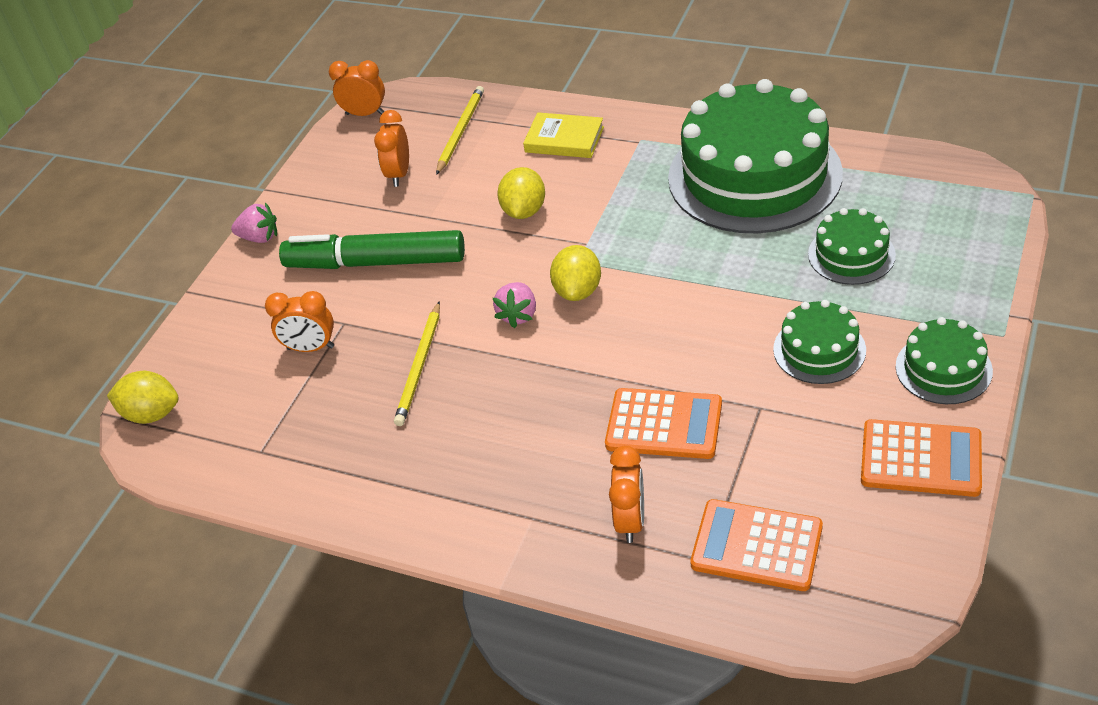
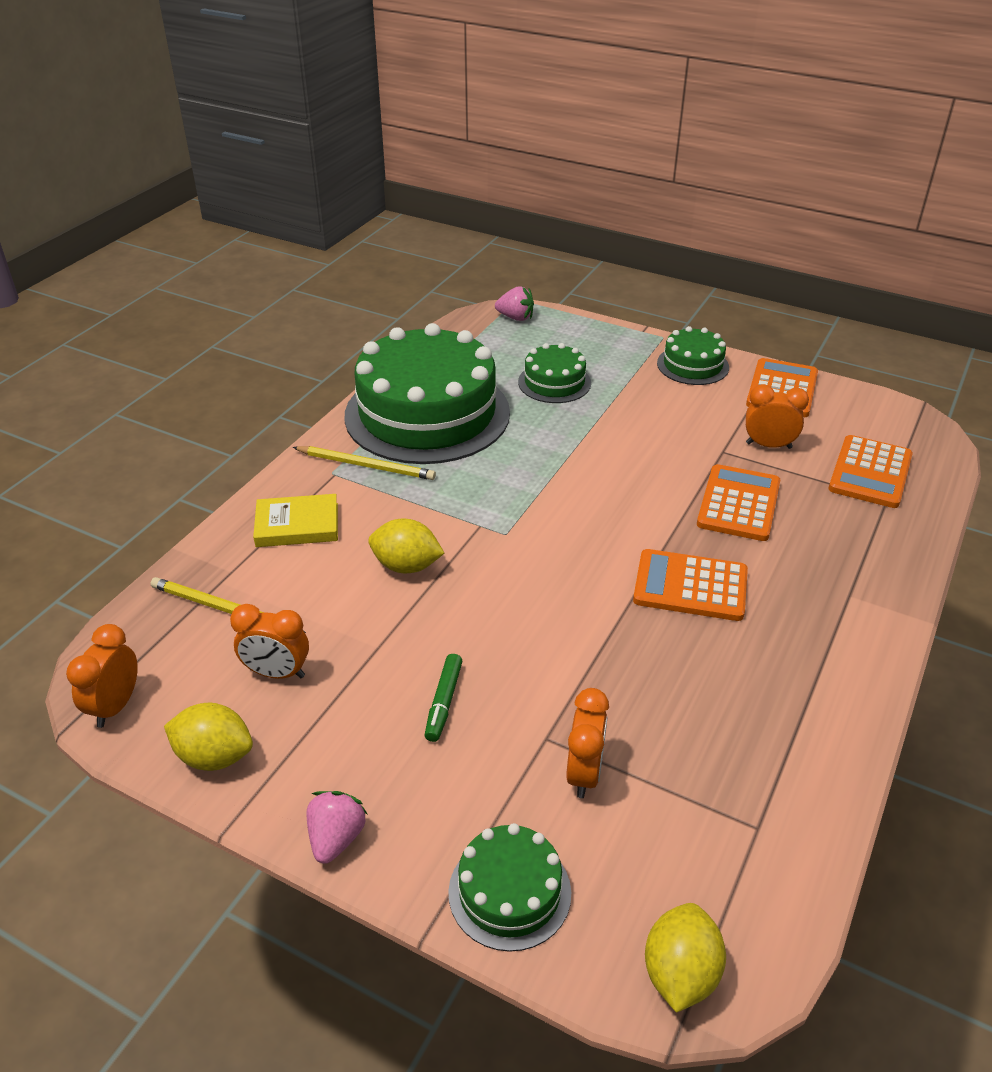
camera: 90 degrees left, 5 degrees down
green marker [279,230,465,269] -> green marker [425,654,463,742], size x0.44
yellow pencil [394,301,440,426] -> yellow pencil moved to [293,446,436,480]
pink strawberry [493,282,536,328] -> pink strawberry moved to [495,286,534,321]
yellow book [523,112,604,158] -> yellow book turned 60 degrees clockwise [253,494,338,547]
yellow lemon [550,245,601,301] -> yellow lemon moved to [164,703,253,771]
orange clock [609,446,644,543] -> orange clock moved to [746,384,809,449]
green cake [773,300,866,384] -> green cake moved to [448,823,571,952]
none -> orange calculator [633,549,748,621]

